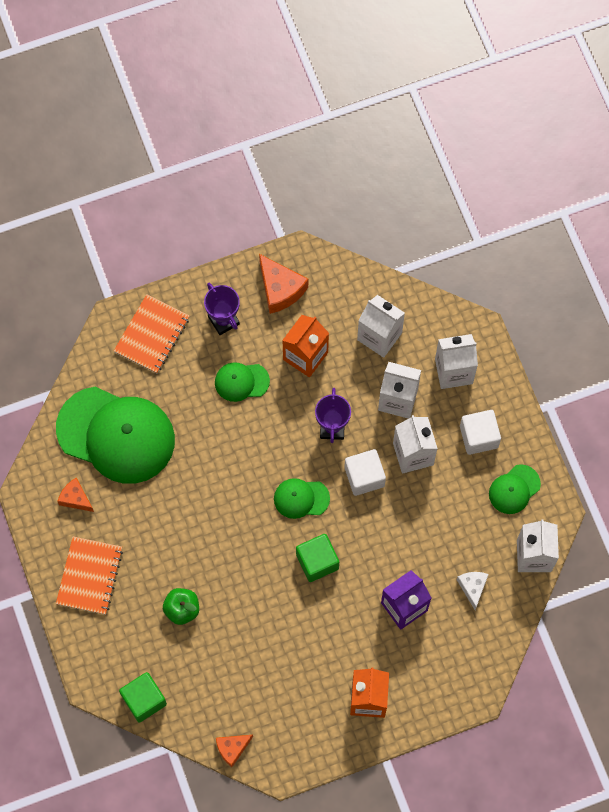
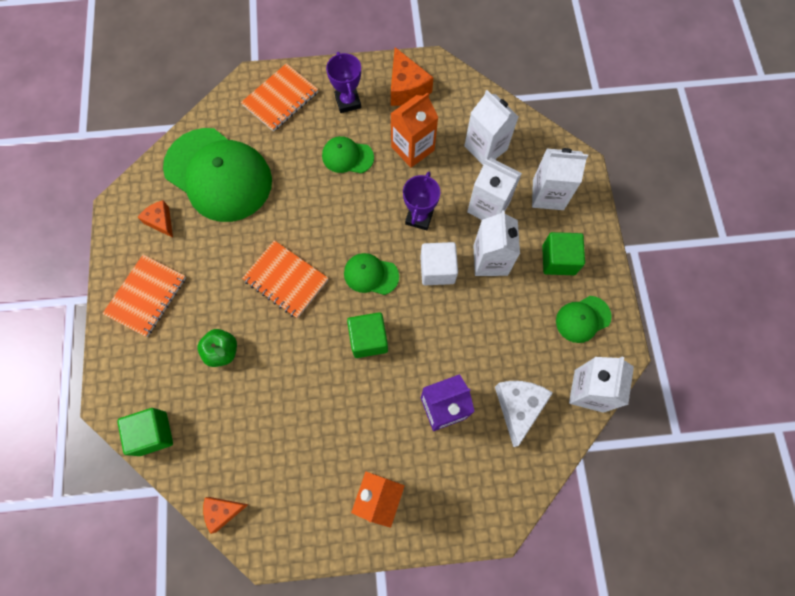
camera: 15 degrees right, 0 degrees up
white cheese [457,572,489,610] -> white cheese [495,381,553,447], size x1.61
white cube [460,410,501,455] -> green cube [542,232,585,275]
none -> orange notebook [242,240,328,318]

